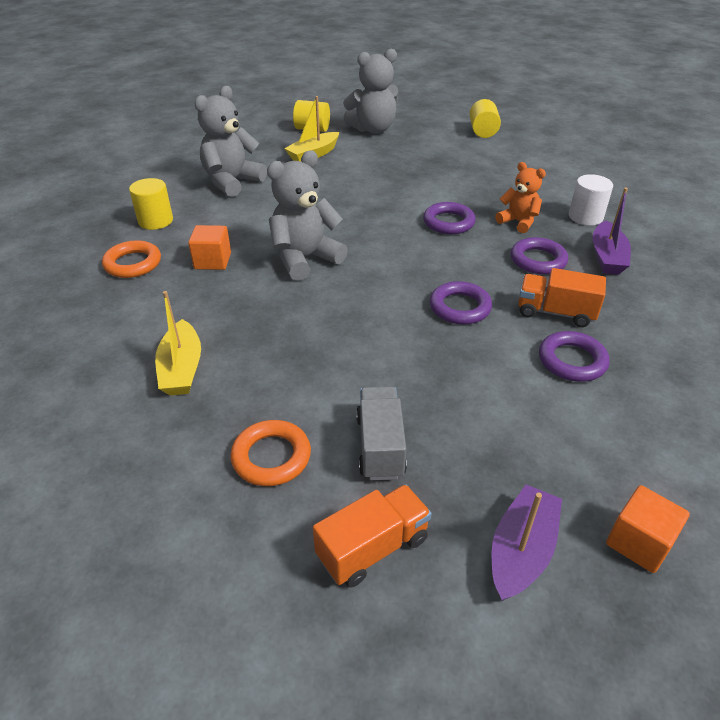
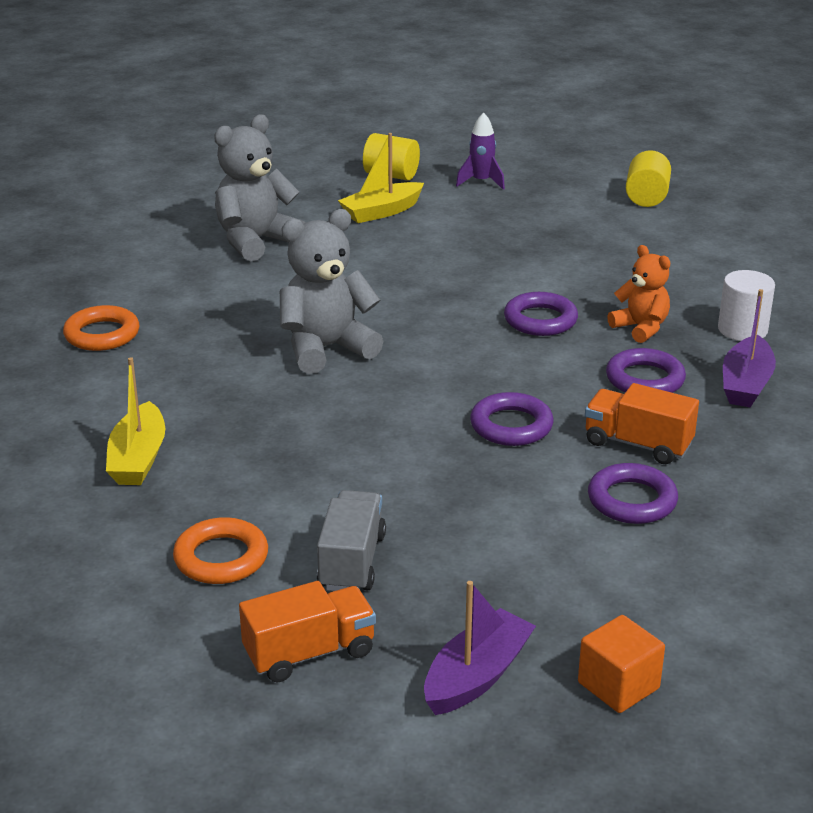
camera: 10 degrees right, 10 degrees down
yellow cylinder [129,178,173,230] -> none
orange cube [188,225,231,270] -> none
grey teddy bear [343,49,398,134] -> purple rocket [456,112,505,190]

